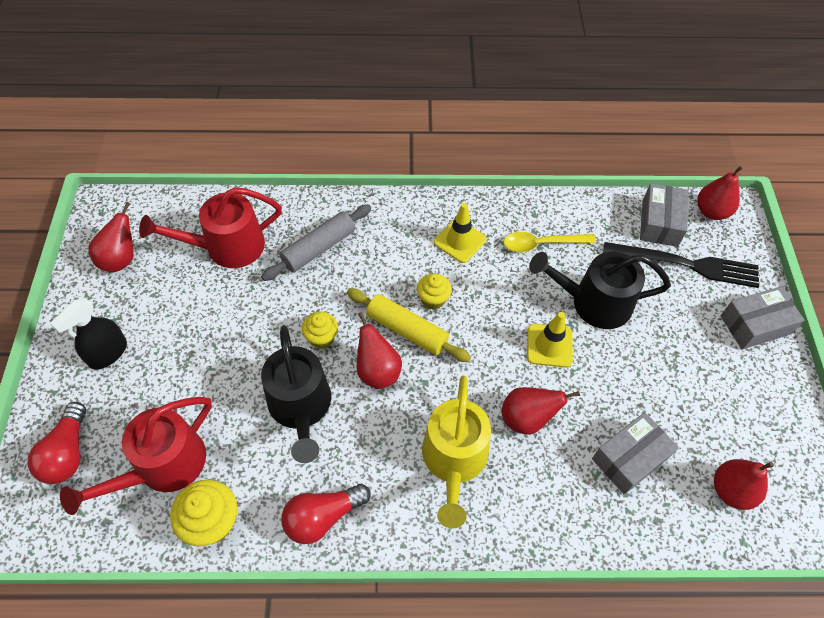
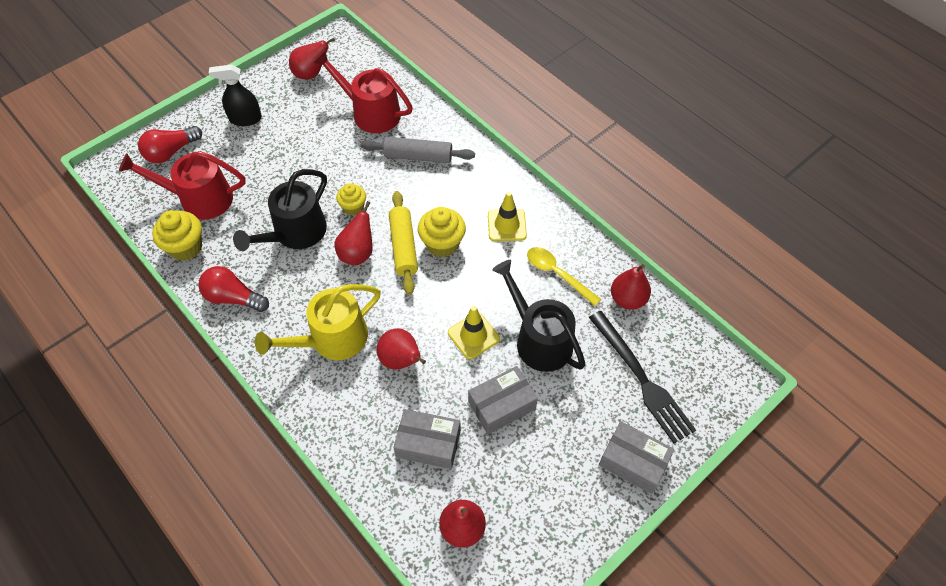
camera: 50 degrees right, 0 degrees up
yellow cupcake [417,273,452,310] -> yellow cupcake [418,207,466,257], size x1.55
grey box [640,183,689,247] -> grey box moved to [468,366,538,434]
red pear [697,166,743,220] -> red pear moved to [611,264,651,310]

